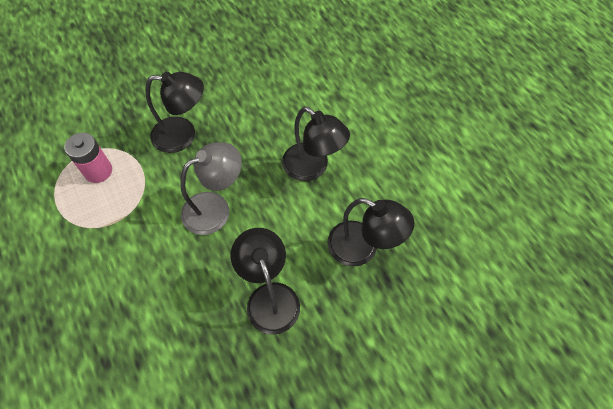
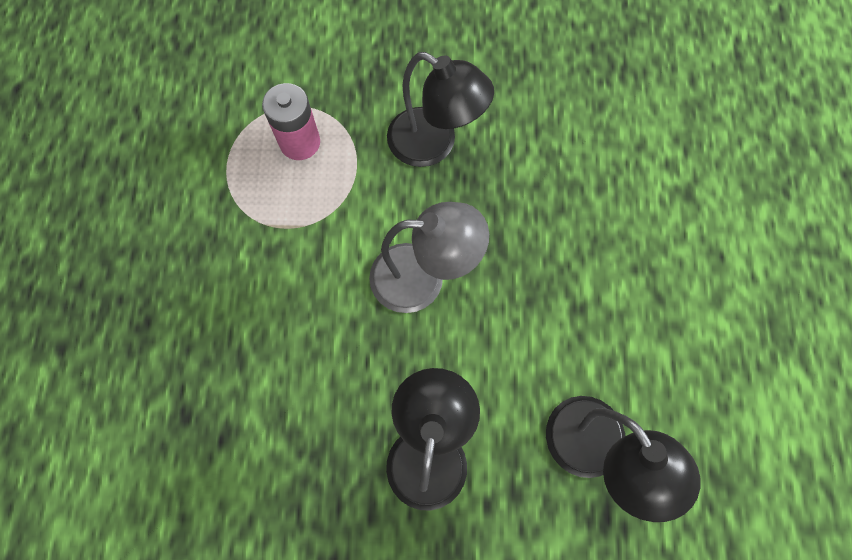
camera: 30 degrees right, 10 degrees up
black lamp [282,107,350,181] -> none

